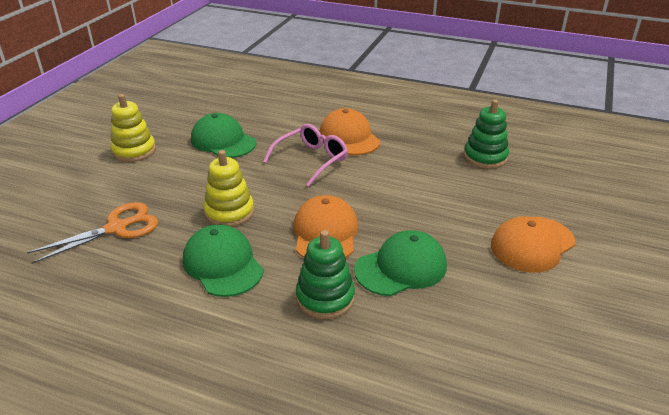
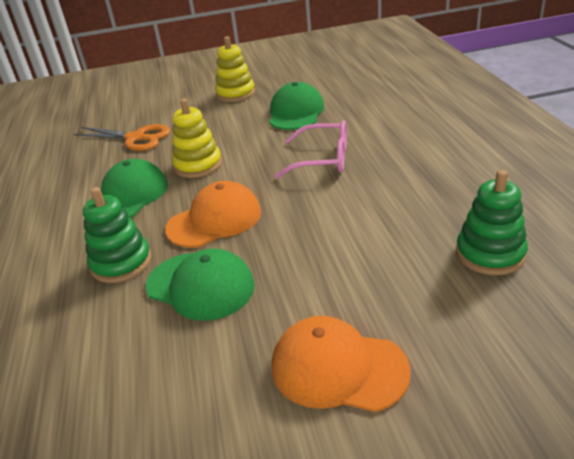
camera: 60 degrees right, 0 degrees up
orange cap [320,108,380,155] -> none

